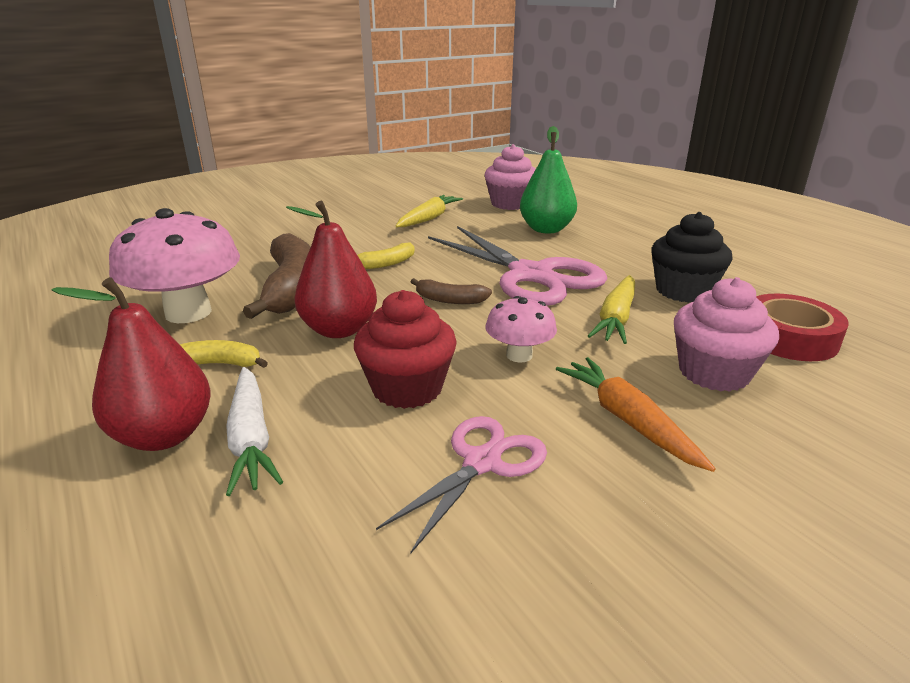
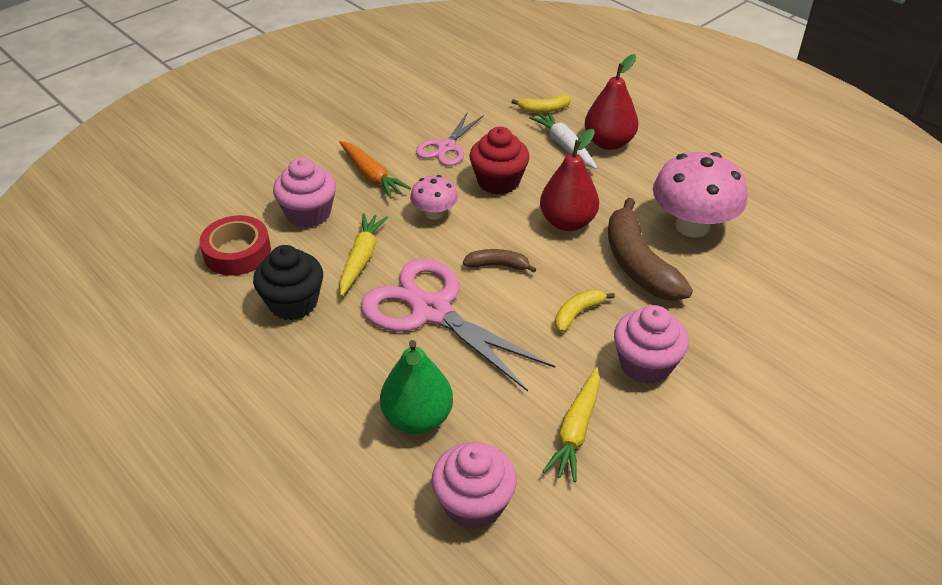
camera: 170 degrees right, 15 degrees up
yellow banana [180,340,268,368] -> yellow banana moved to [511,95,571,113]
none -> pink cupcake [614,305,689,384]

